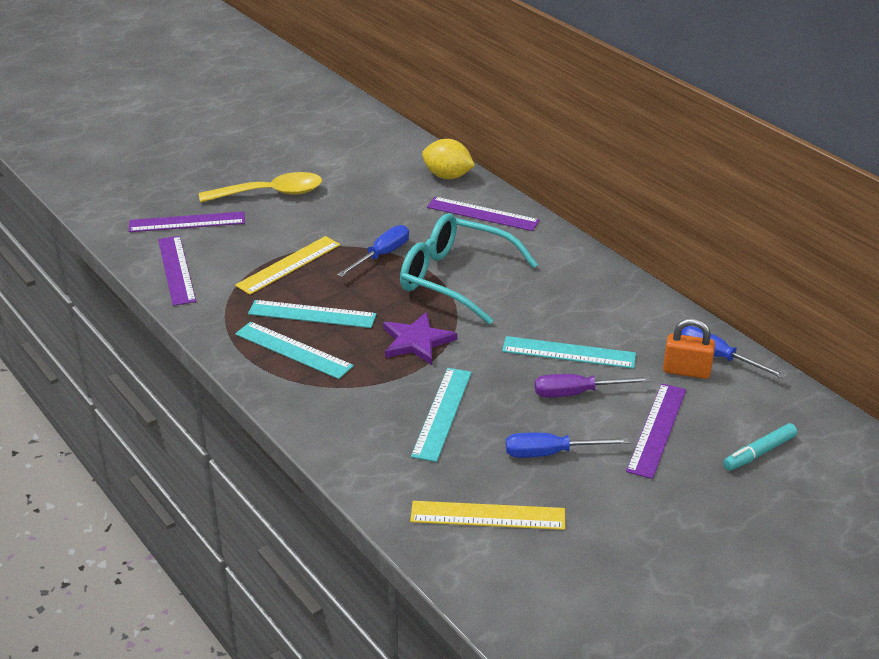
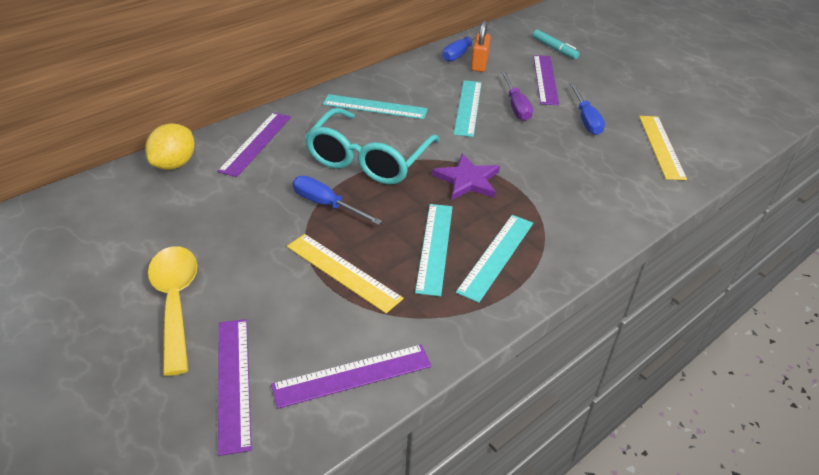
camera: 95 degrees left, 5 degrees up
turquoise ruler [411,368,472,462] -> turquoise ruler moved to [323,94,428,119]
purple ruler [626,383,686,479] -> purple ruler turned 75 degrees clockwise [533,55,559,105]

